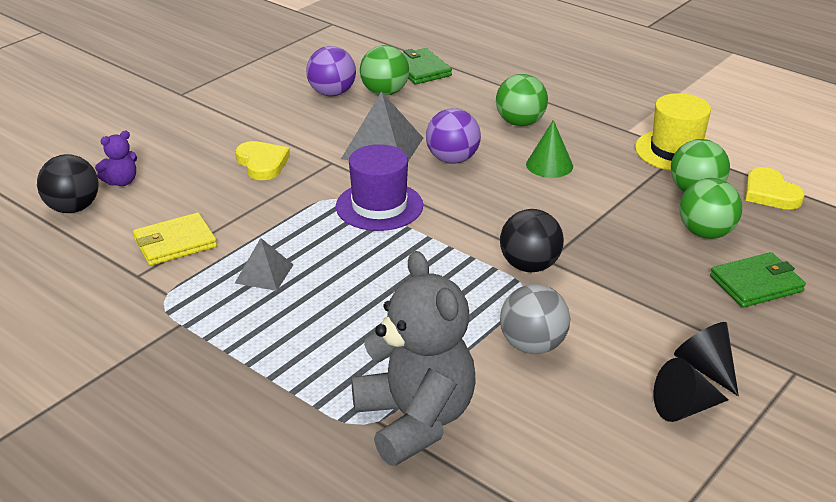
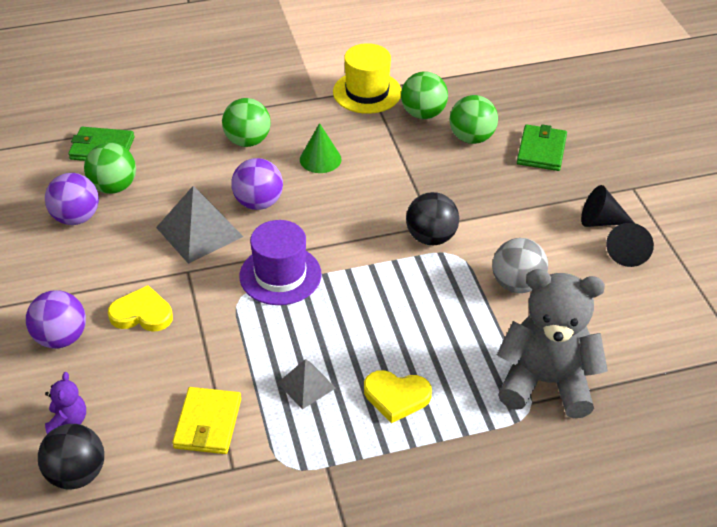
camera: 55 degrees left, 10 degrees up
yellow heart [745,167,805,210] -> yellow heart moved to [364,370,432,423]
none -> purple ball [26,290,86,349]

